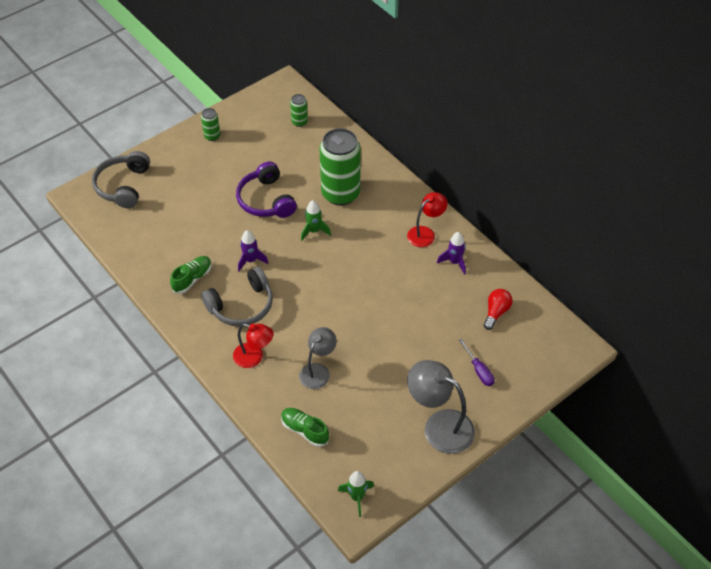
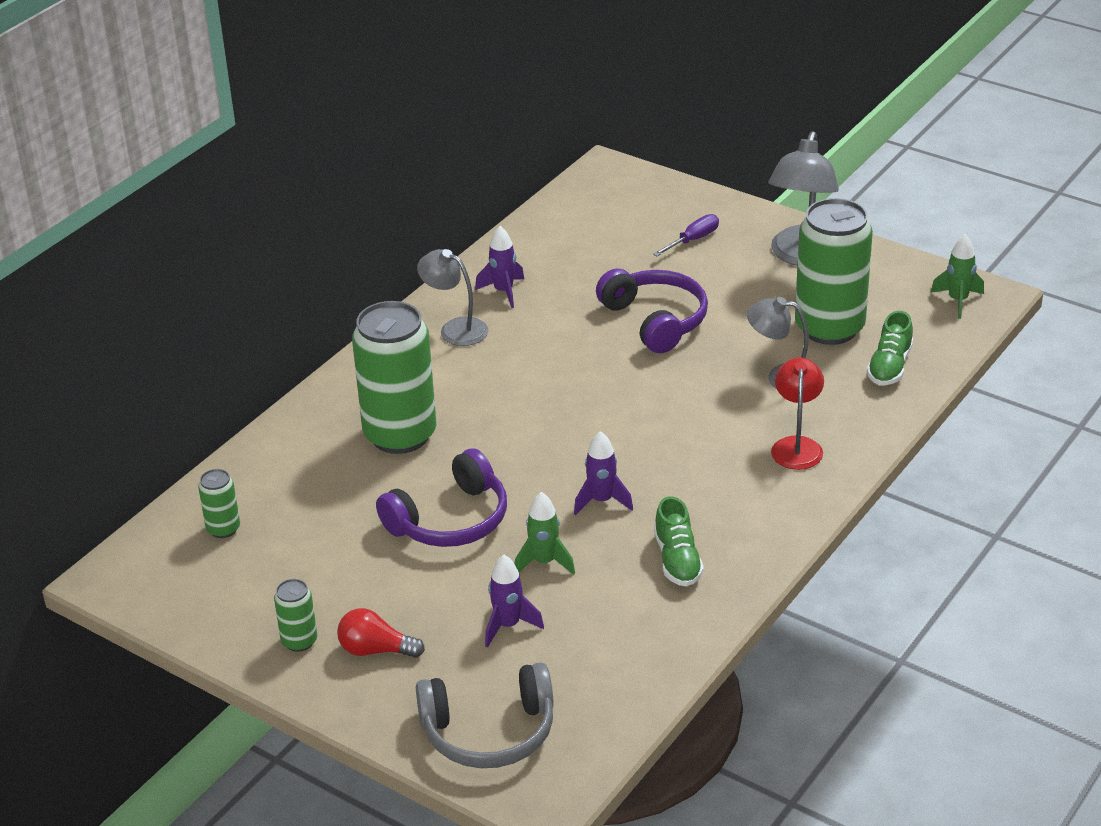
camera: 105 degrees left, 15 degrees down
green shoe [170,256,212,294] -> green shoe turned 120 degrees counterclockwise [654,496,704,587]
grey headphones [201,267,273,327] -> none
green rocket [301,200,331,241] -> green rocket moved to [514,492,575,575]
red lamp [407,192,447,247] -> grey lamp [417,249,488,346]
red light bulb [484,289,513,330] -> red light bulb moved to [337,608,425,658]
none -> purple rocket [485,555,544,647]
none -> purple headphones [596,269,708,353]
none -> green can [795,198,873,345]

